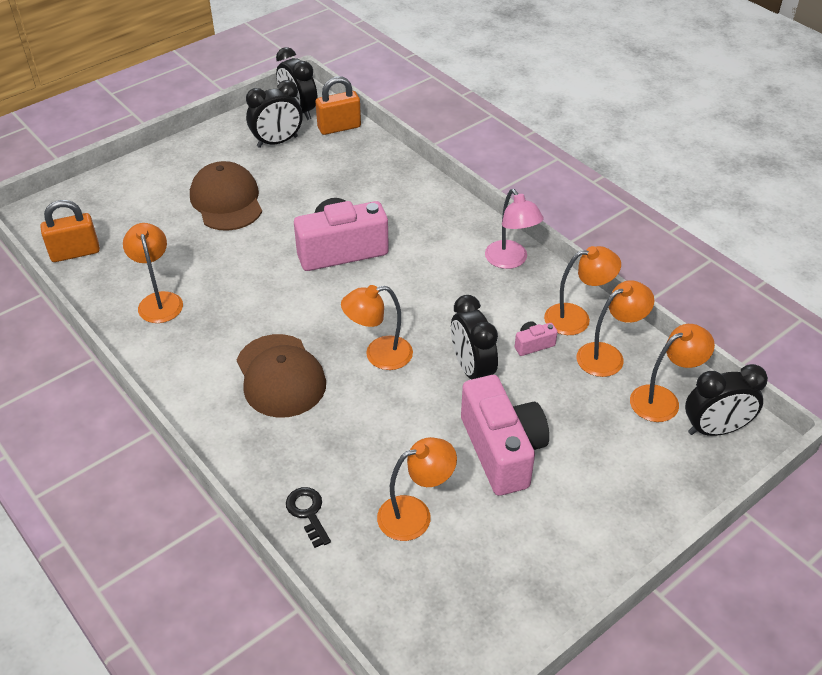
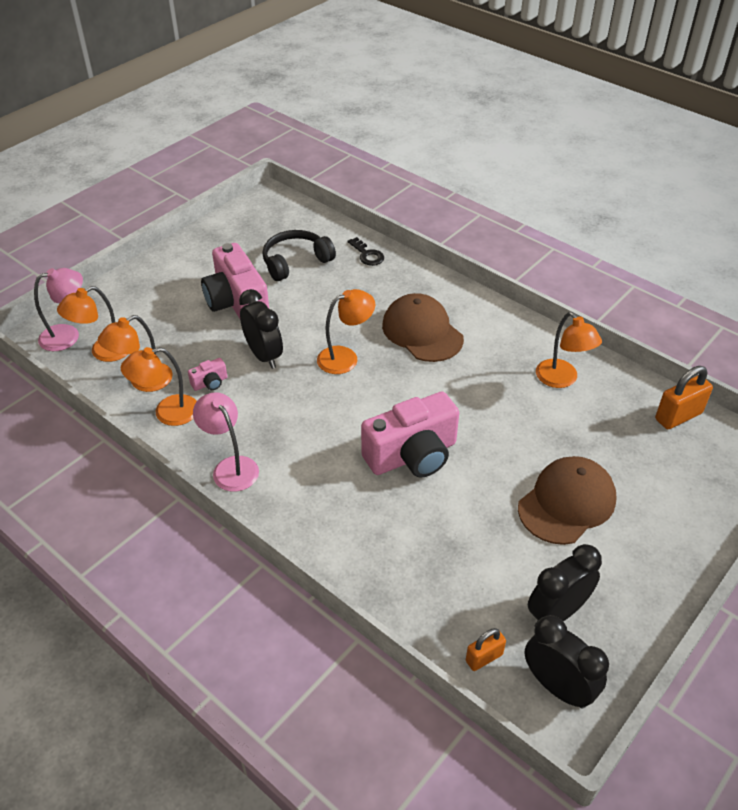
camera: 170 degrees right, 0 degrees up
brown cap [190,161,262,231] -> brown cap turned 105 degrees counterclockwise [518,456,617,545]
orange padlock [316,76,361,135] -> orange padlock [466,628,506,671], size x0.61
orange lamp [377,437,457,541] -> black headphones [263,230,336,281]
black clock [685,364,768,436] -> pink lamp [34,268,83,351]

